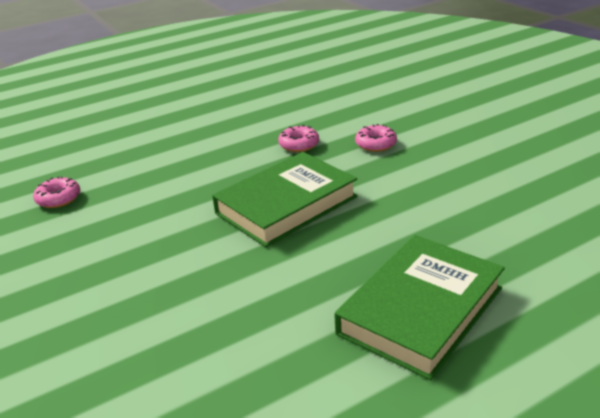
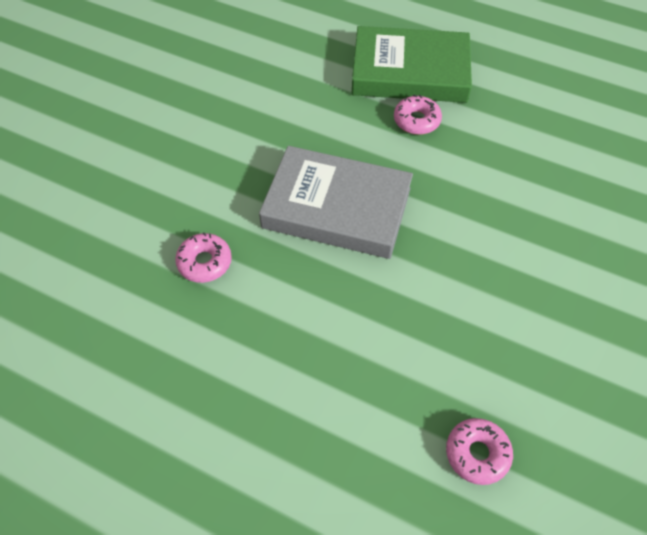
camera: 125 degrees left, 25 degrees up
green book [212,152,358,247] -> grey book [259,146,413,259]
pink donut [355,124,397,152] -> pink donut moved to [394,94,442,135]

